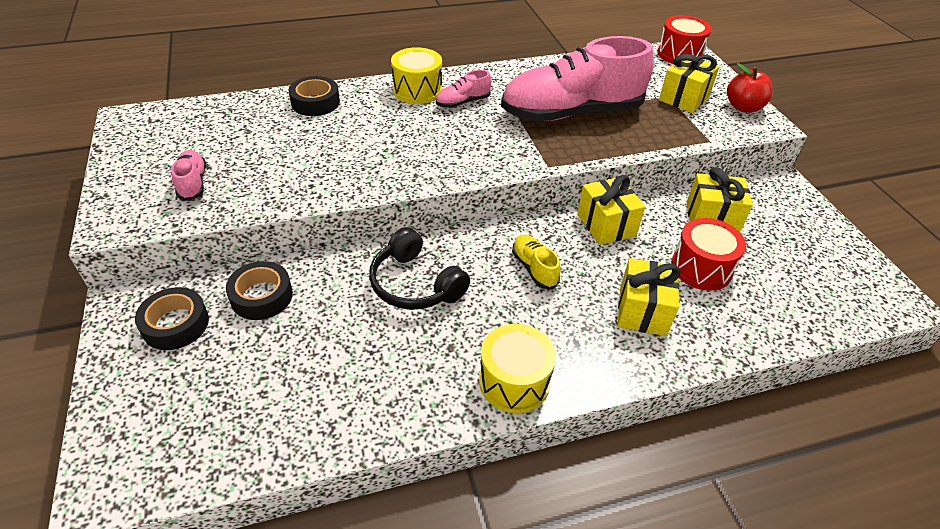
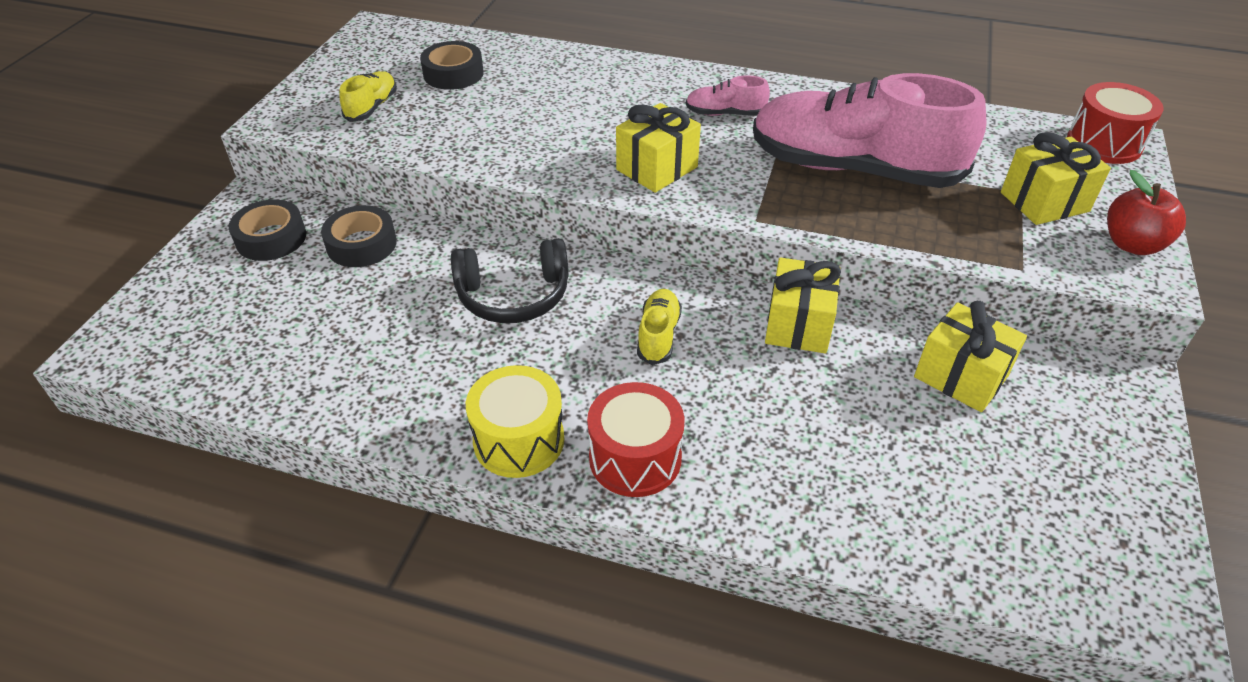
camera: 35 degrees right, 0 degrees up
pink shoe [171,150,206,201] -> yellow shoe [339,71,397,122]
black tape [288,76,340,116] -> black tape moved to [420,41,483,90]
black headphones [369,227,470,310] -> black headphones turned 90 degrees counterclockwise [451,238,569,323]
yellow drum [391,47,442,104] -> none
yellow gift [618,258,681,336] -> yellow gift moved to [616,103,701,193]
red drum [671,218,746,291] -> red drum moved to [587,382,684,497]

